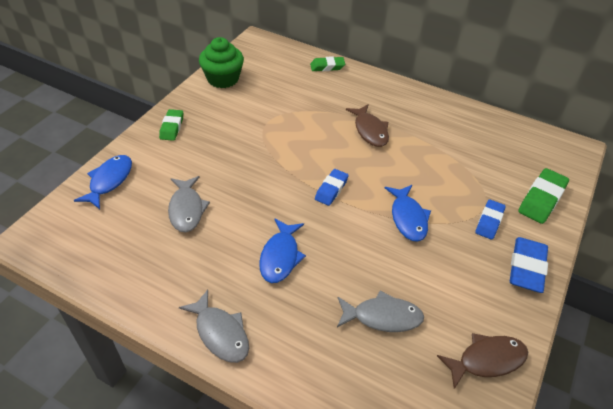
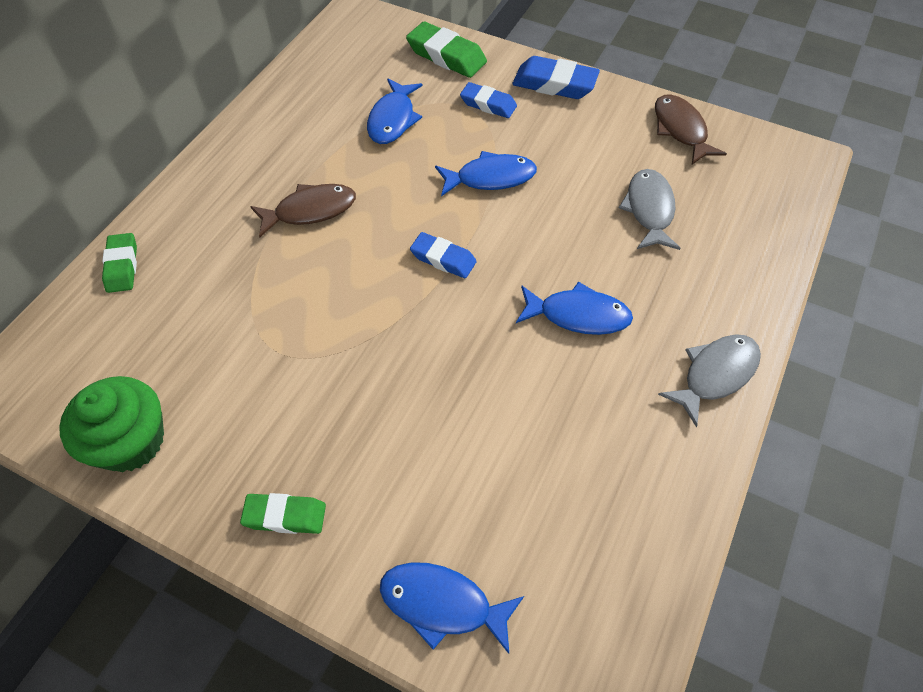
camera: 90 degrees left, 10 degrees up
grey fish [168,176,210,232] -> none
none -> blue fish [367,79,422,144]

